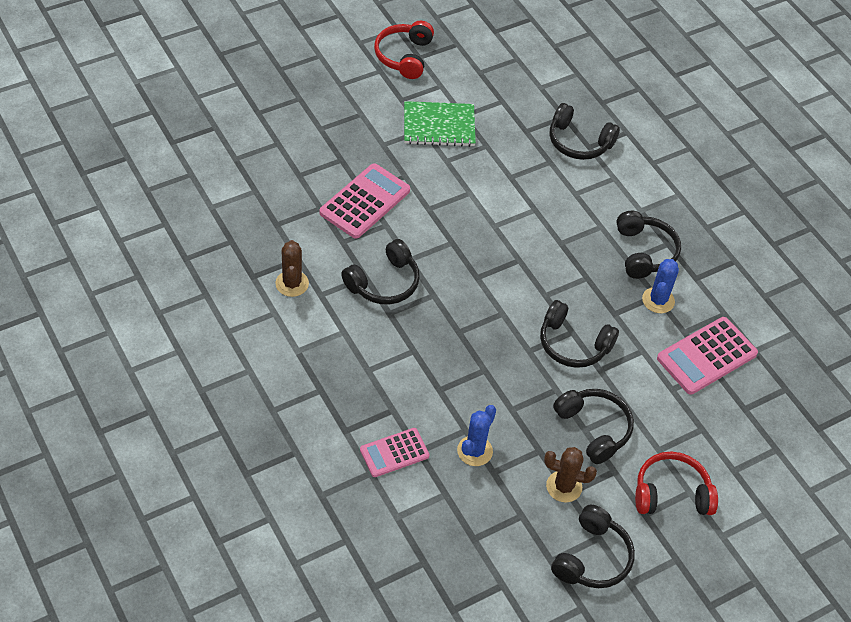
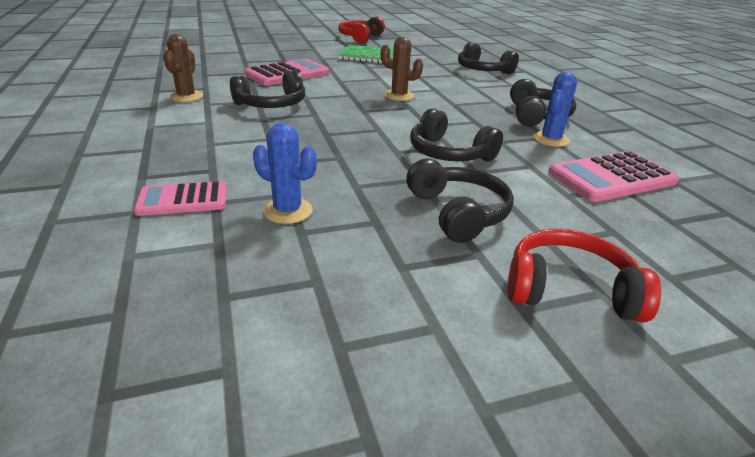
camera: 15 degrees right, 20 degrees down
blue cactus [457,405,496,466] -> blue cactus turned 75 degrees clockwise [253,123,317,224]
brown cactus [544,447,597,503] -> brown cactus moved to [381,37,423,101]
black headphones [551,505,635,588] -> none

